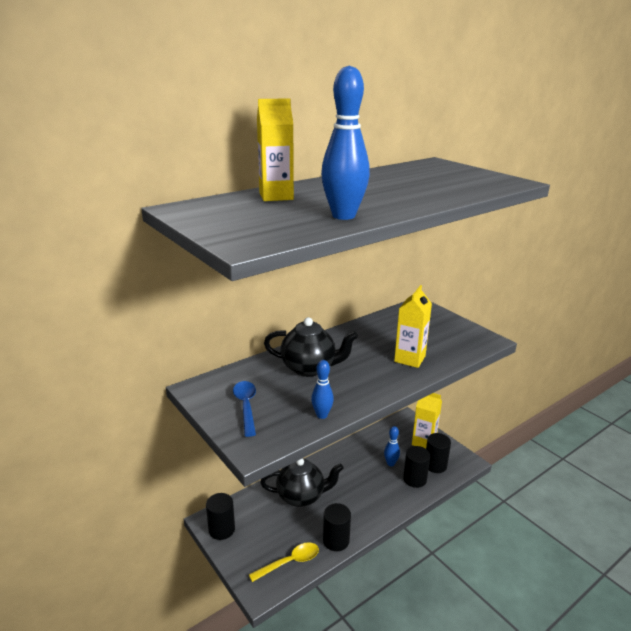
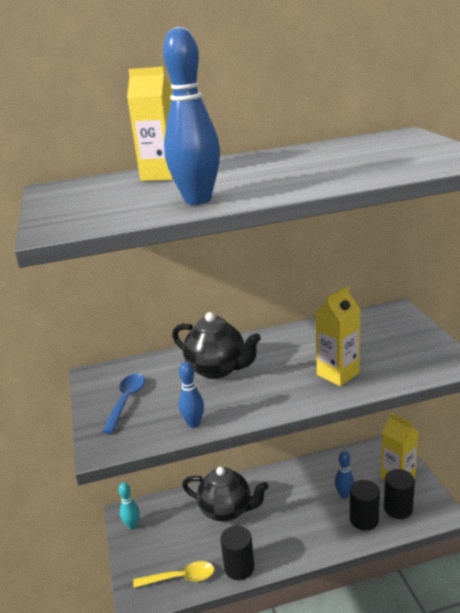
camera: 25 degrees right, 0 degrees up
black cylinder [206,493,235,540] -> turquoise bowling pin [119,482,139,530]

